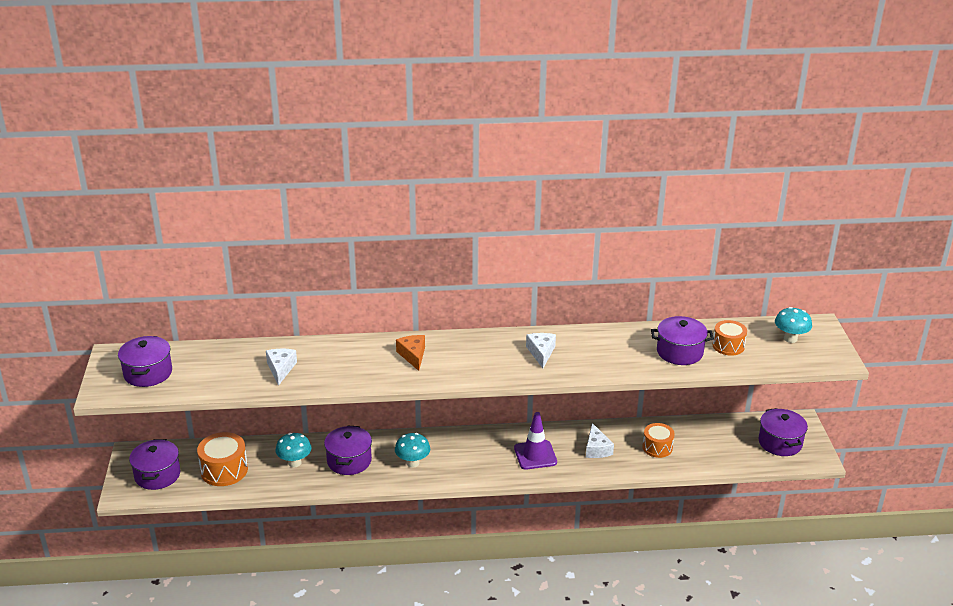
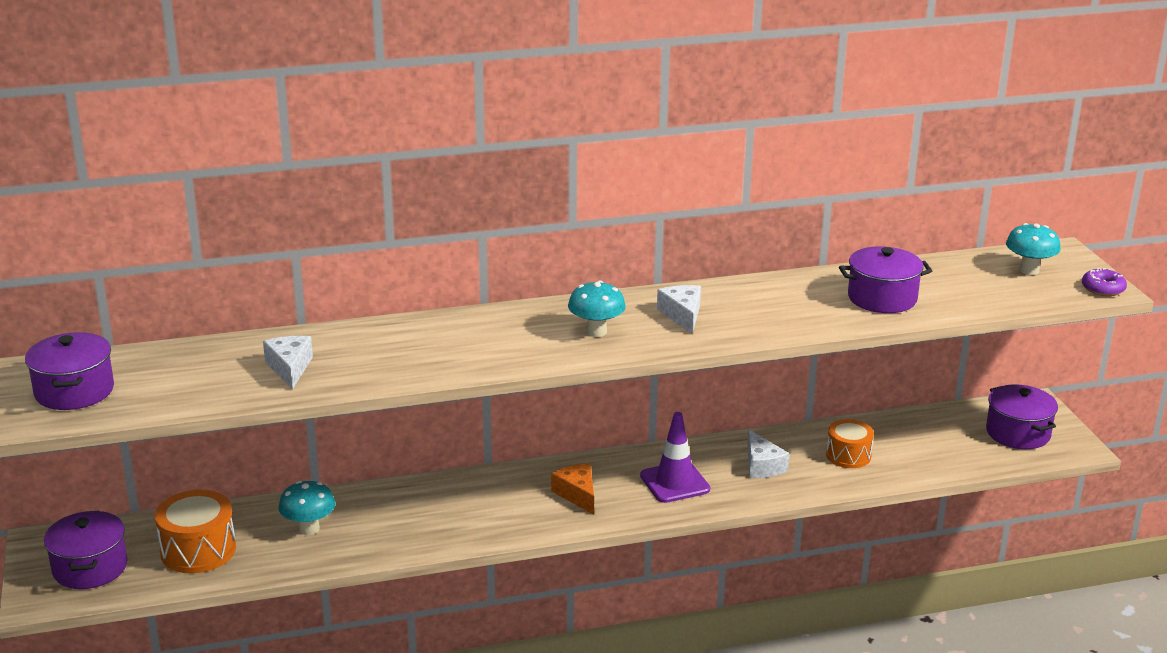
camera: 10 degrees left, 5 degrees down
purple pot [324,425,372,475] -> none
turquoise mushroom [395,433,430,468] -> turquoise mushroom moved to [568,280,626,337]
orange cheese [396,335,425,371] -> orange cheese moved to [551,463,594,515]
orange drum [712,320,747,356] -> none
none -> purple donut [1082,268,1127,296]

